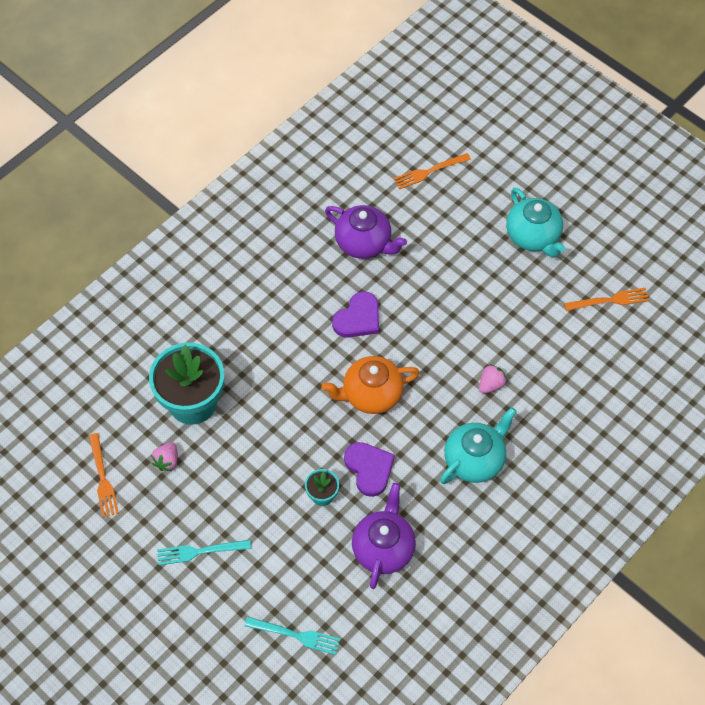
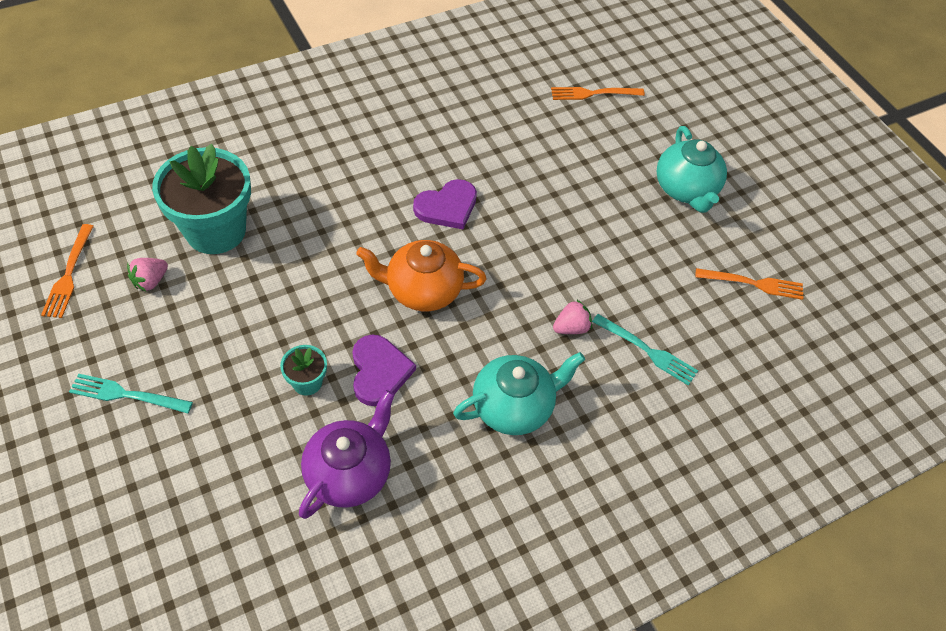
camera: 15 degrees right, 5 degrees down
turquoise fork [245,617,340,655] -> turquoise fork moved to [592,314,698,386]
purple teapot [325,205,407,259] -> none

